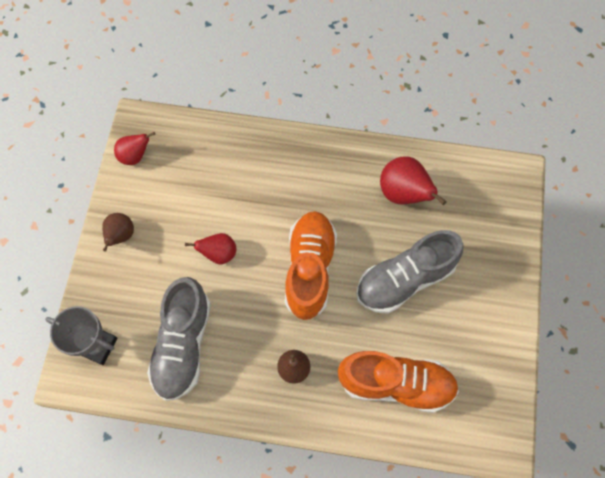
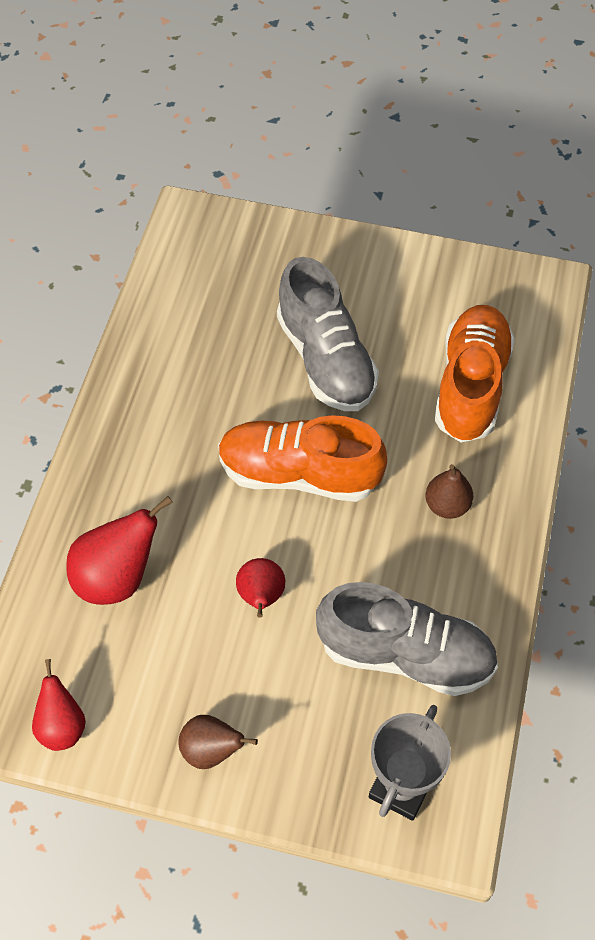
camera: 85 degrees left, 10 degrees down
red pear [380,156,447,205] -> red pear moved to [66,496,173,605]

